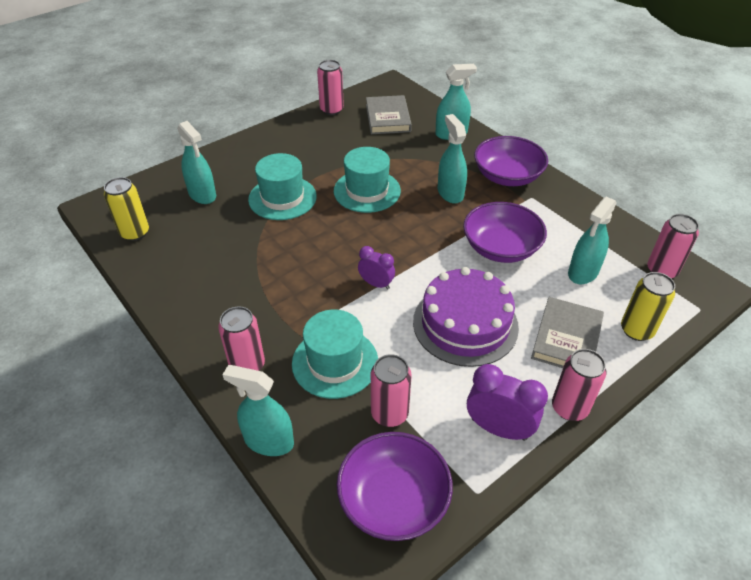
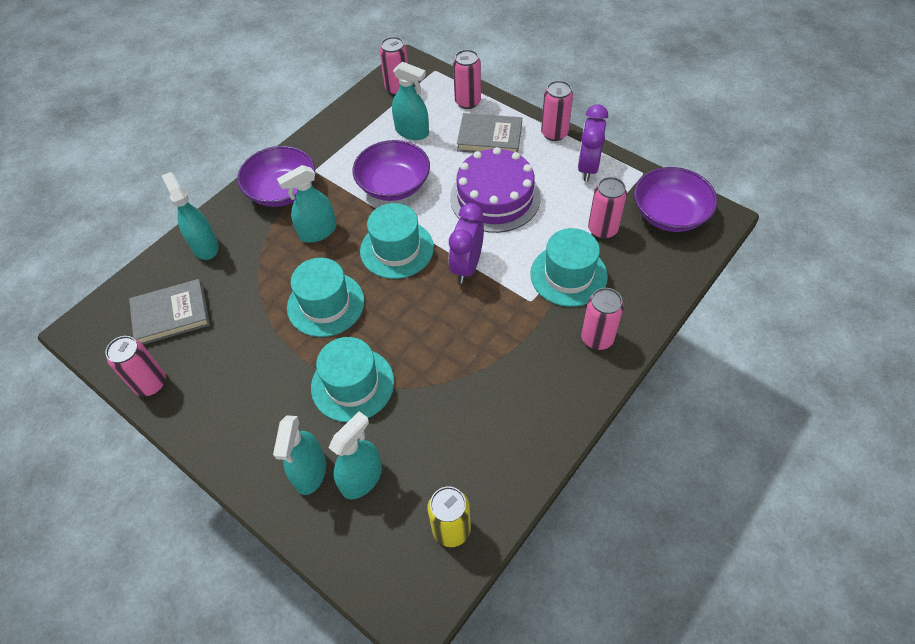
camera: 100 degrees left, 10 degrees up
turquoise spray bottle [222,365,294,456] -> turquoise spray bottle moved to [273,415,326,495]
purple clock [358,246,395,290] -> purple clock [449,203,484,283], size x1.60
yellow can [621,272,675,341] -> pink can [453,49,481,109]
none -> turquoise hat [360,203,434,279]

